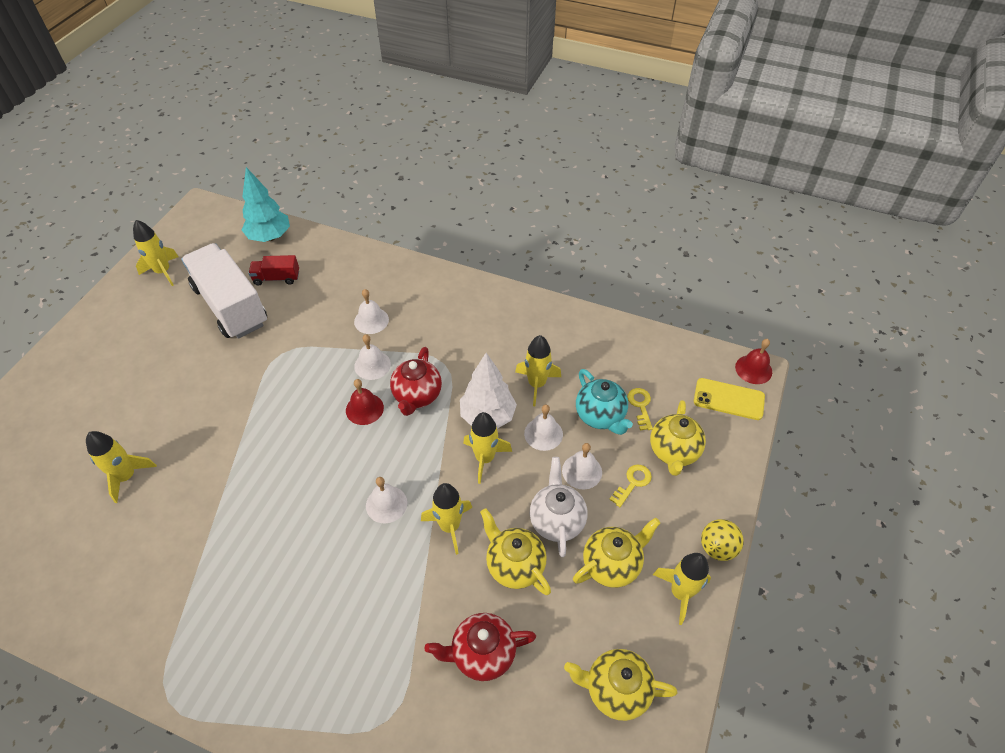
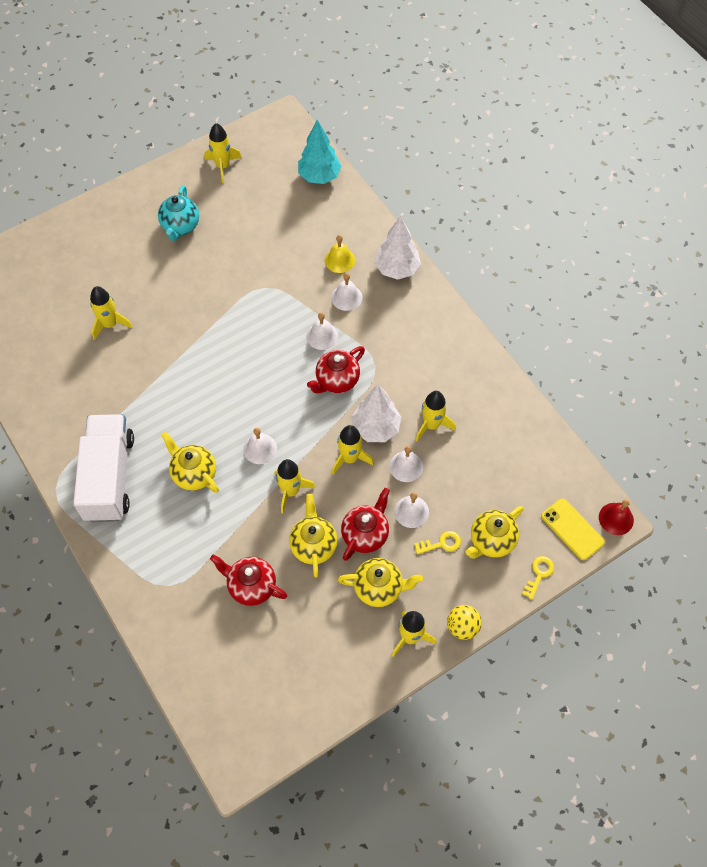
camera: 35 degrees right, 10 degrees up
white truck [181,243,267,339] -> white truck moved to [73,414,134,522]
red truck [248,255,299,286] -> none
red bell [346,379,384,425] -> none
white teapot [530,457,587,557] -> red teapot [341,488,390,561]
yellow teapot [564,649,677,721] -> yellow teapot moved to [161,432,219,493]
turquoise teapot [576,369,633,435] -> turquoise teapot moved to [158,185,199,241]
yellow key [628,388,653,430] -> yellow key moved to [522,556,554,599]
none -> yellow bell [325,235,355,273]
none -> white tree [375,216,421,280]

